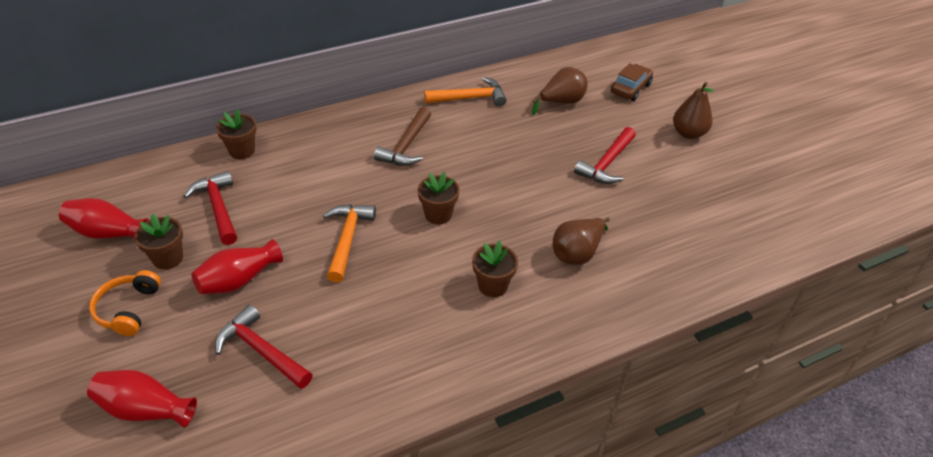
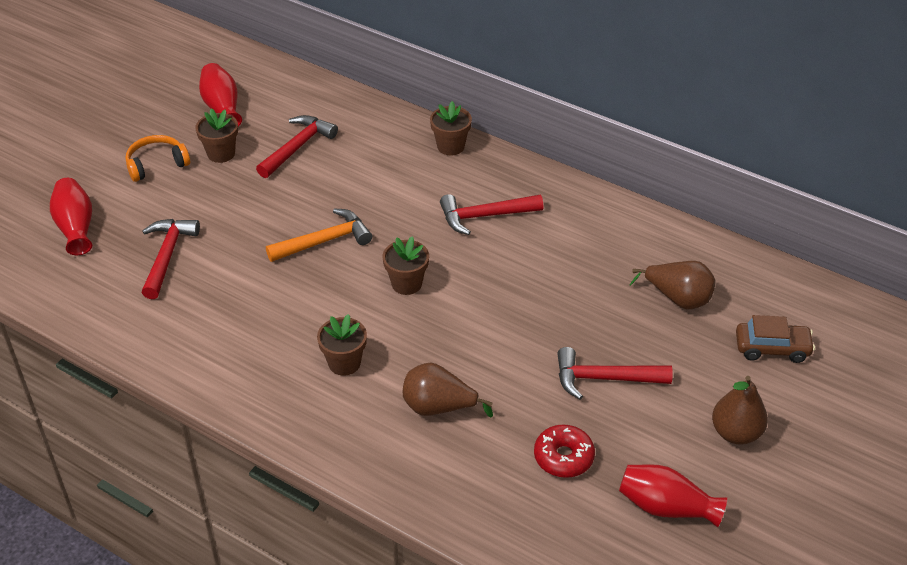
camera: 60 degrees right, 0 degrees up
red vase [191,239,283,294] -> red vase moved to [619,464,727,527]
brown flower pot [216,109,256,159] -> brown flower pot moved to [430,101,472,155]
brown hammer [374,107,431,166] -> red hammer [440,194,543,235]
orange hammer [424,77,507,107] -> none
none -> red donut [534,424,595,478]

